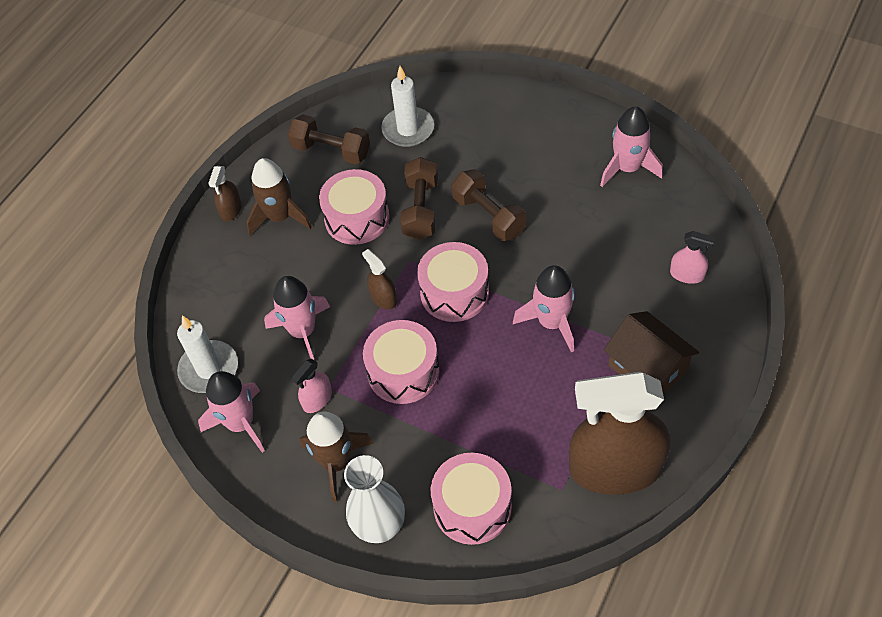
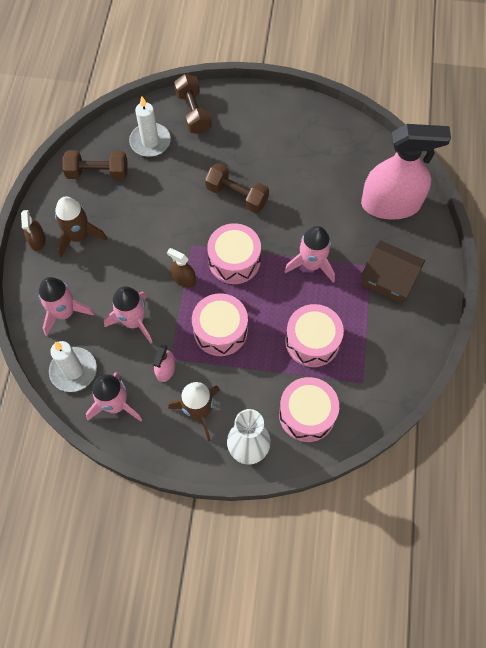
camera: 25 degrees left, 10 degrees up
pink drum [319,169,390,245] -> pink drum moved to [285,304,344,367]
brown dumbbell [400,157,438,240] -> brown dumbbell moved to [174,74,212,134]
brown spray bottle [569,372,671,495] -> none
pink rocket [600,106,663,187] -> pink rocket moved to [39,277,94,336]
pink spray bottle [670,231,715,284] -> pink spray bottle [361,124,451,220], size x2.42

